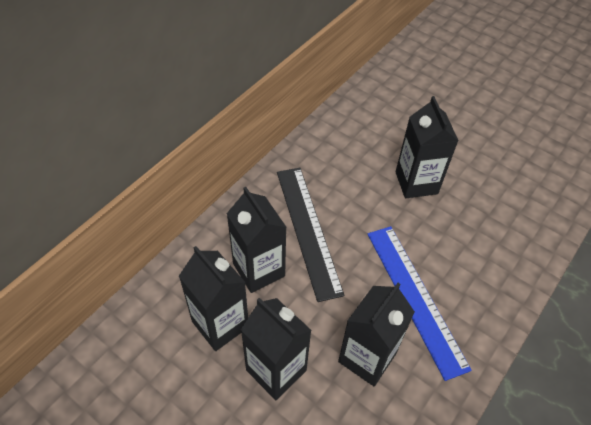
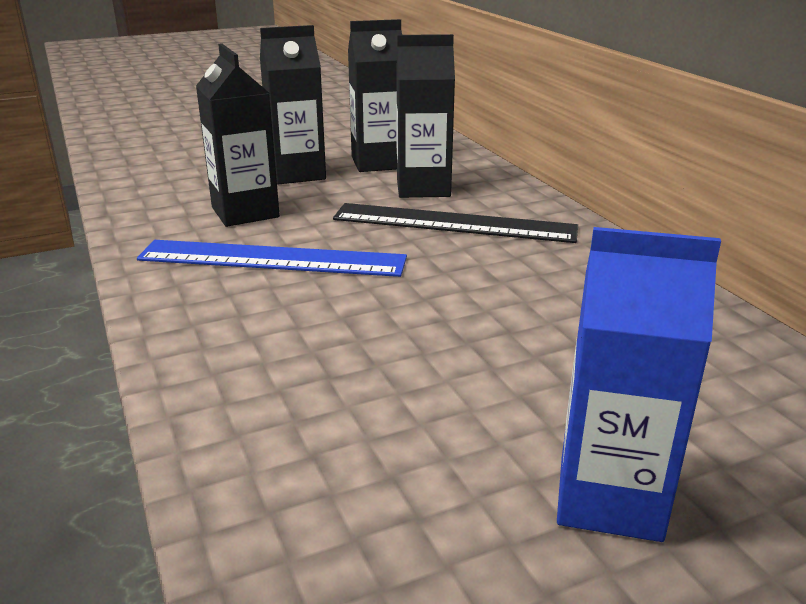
camera: 120 degrees right, 25 degrees down
black carton [395,96,459,198] -> none
none -> blue carton [557,227,721,542]

